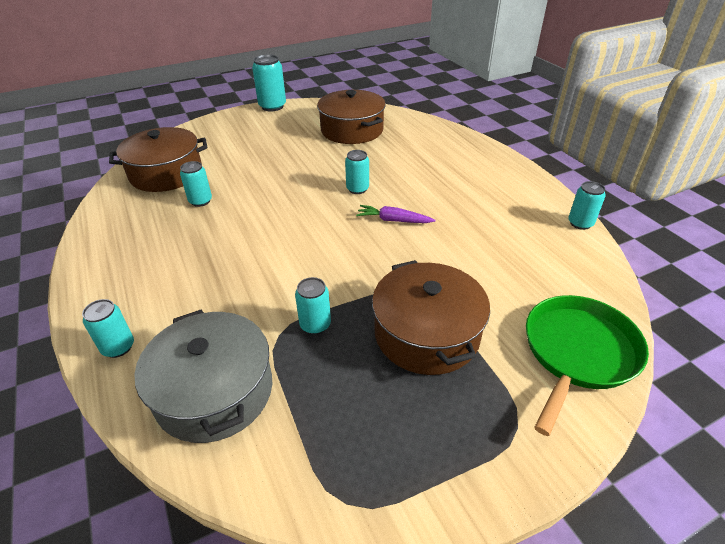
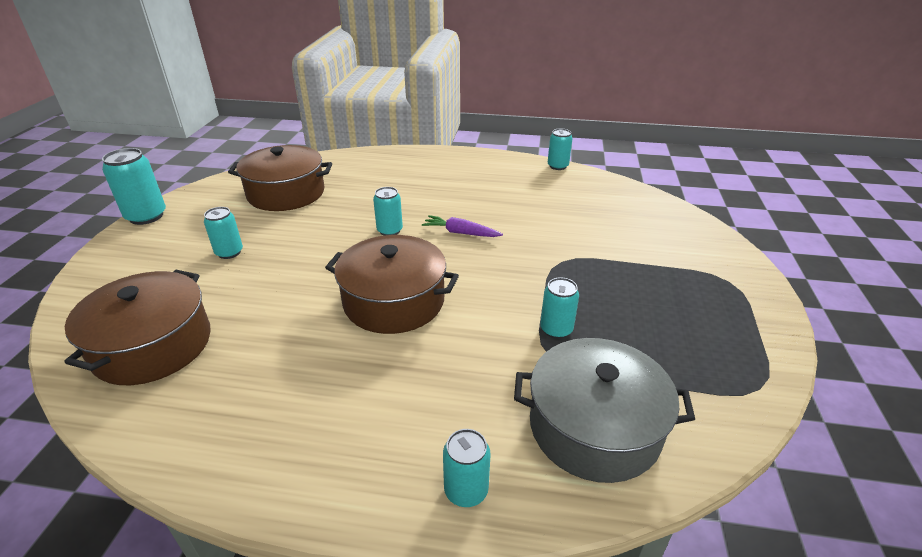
camera: 55 degrees left, 5 degrees down
turquoise can [180,161,212,207] -> turquoise can moved to [204,207,243,259]
purple carrot [356,205,436,223] -> purple carrot turned 60 degrees clockwise [422,215,503,237]
brown pot [372,260,490,375] -> brown pot moved to [325,235,459,334]
green pan [526,295,649,436] -> none

